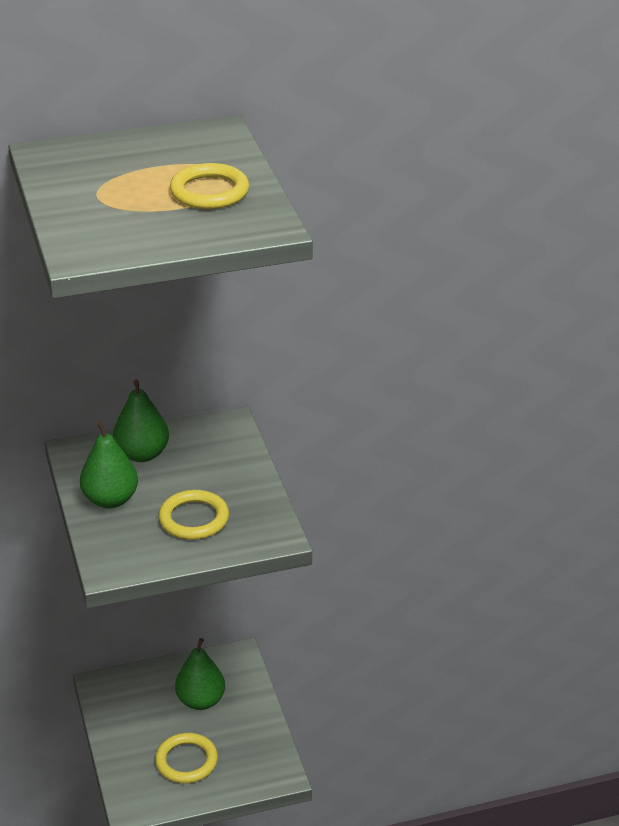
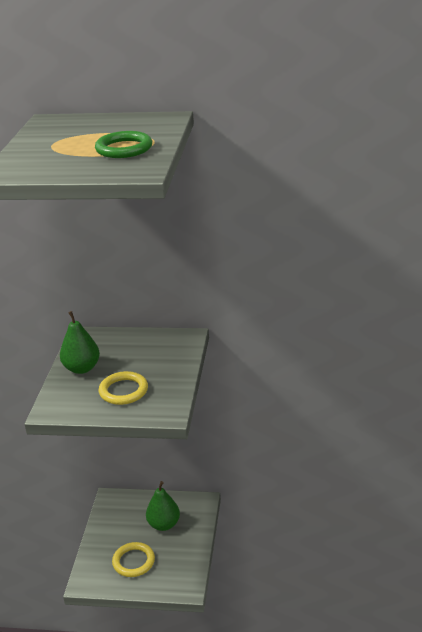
camera: 25 degrees right, 5 degrees down
green pear [113,380,169,462] -> none
yellow ring [170,163,249,209] -> green ring [95,131,152,158]

